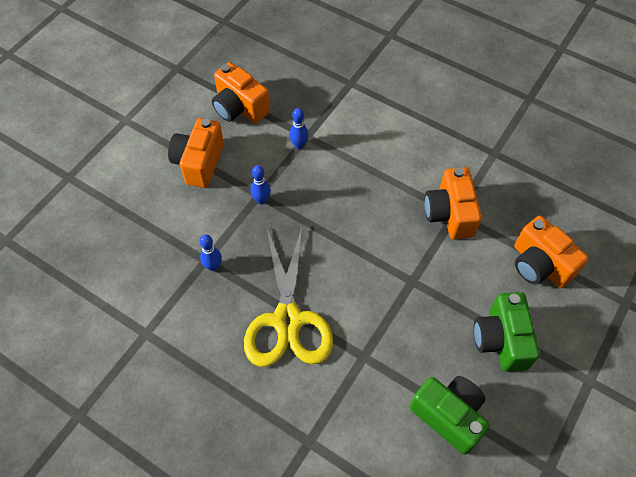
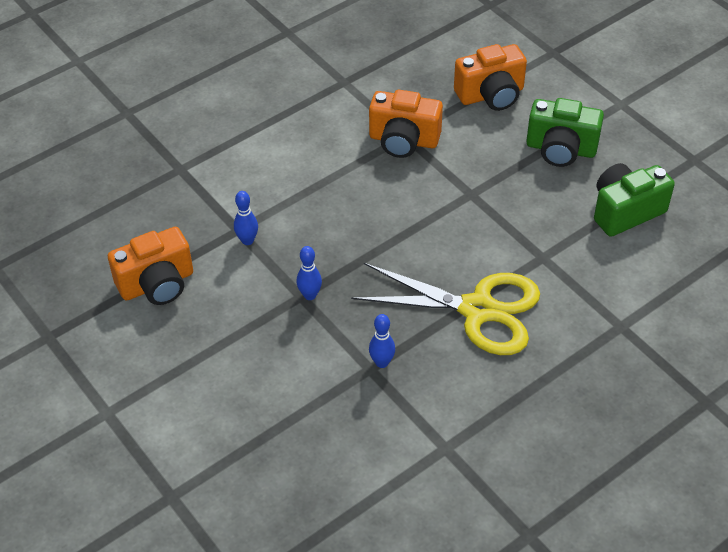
camera: 70 degrees left, 10 degrees down
orange camera [168,118,224,188] -> none

